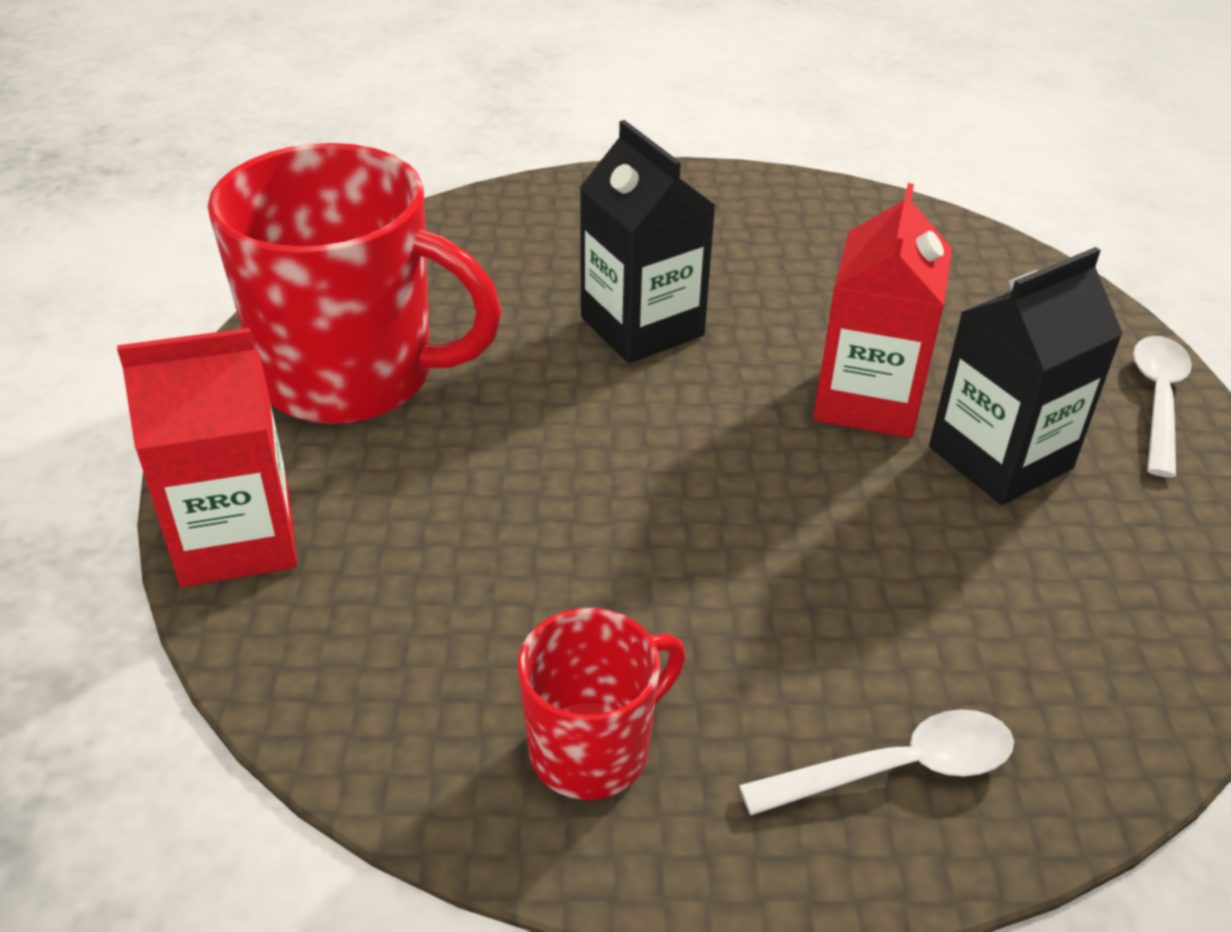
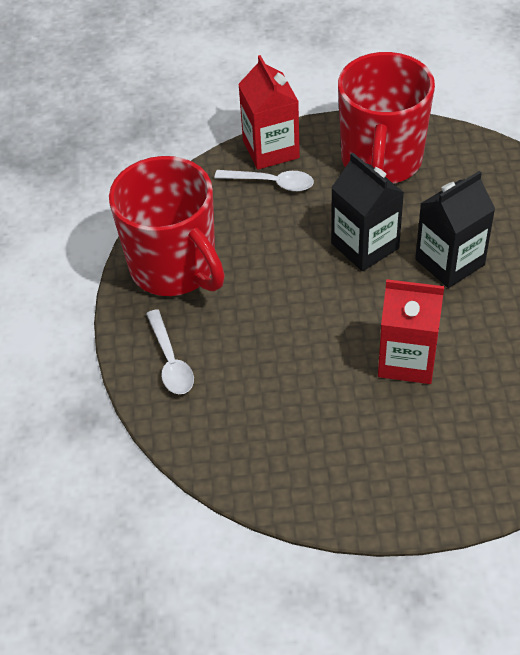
camera: 90 degrees right, 10 degrees up
red mug [518,608,685,800] -> red mug [109,156,225,296], size x1.93
black carton [929,247,1123,505] -> black carton moved to [331,153,404,271]
white spoon [1133,336,1192,478] -> white spoon moved to [214,170,314,191]

